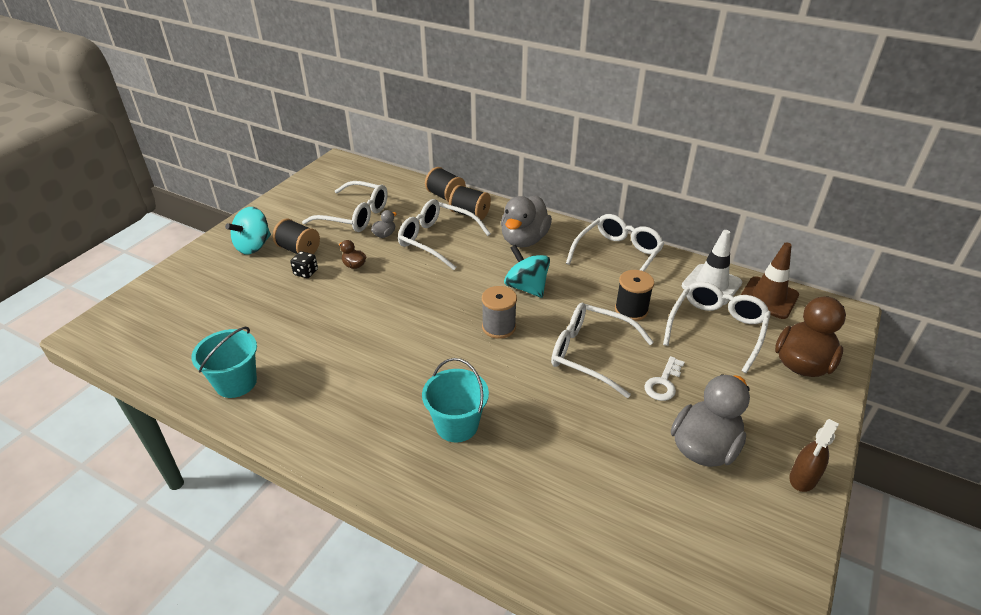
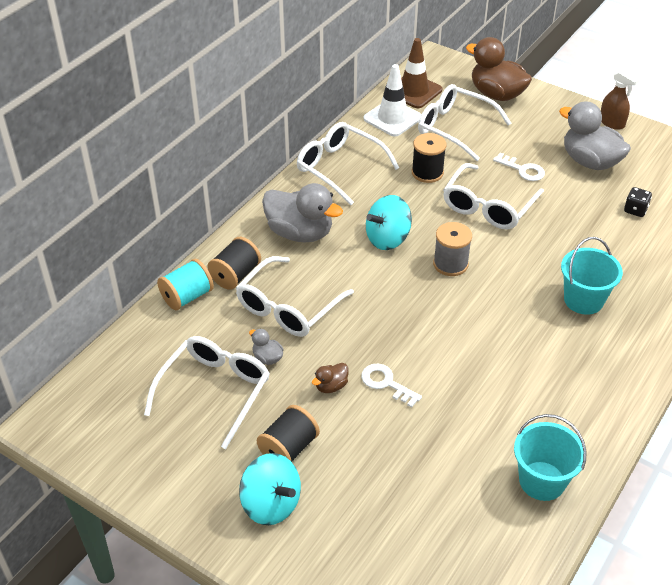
camera: 85 degrees left, 5 degrees up
black dice [290,251,318,278] -> black dice moved to [624,187,652,217]
black spool [425,167,466,202] -> turquoise spool [157,259,214,310]
none -> white key [361,364,422,408]

